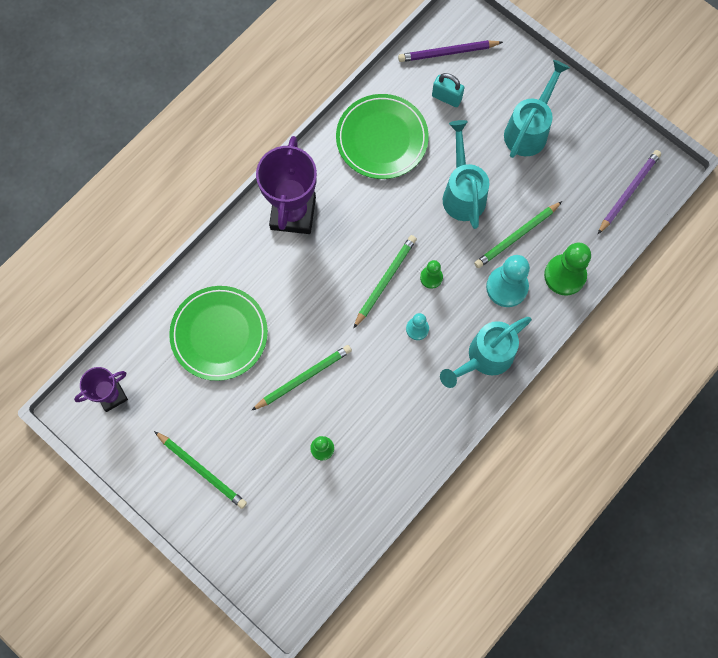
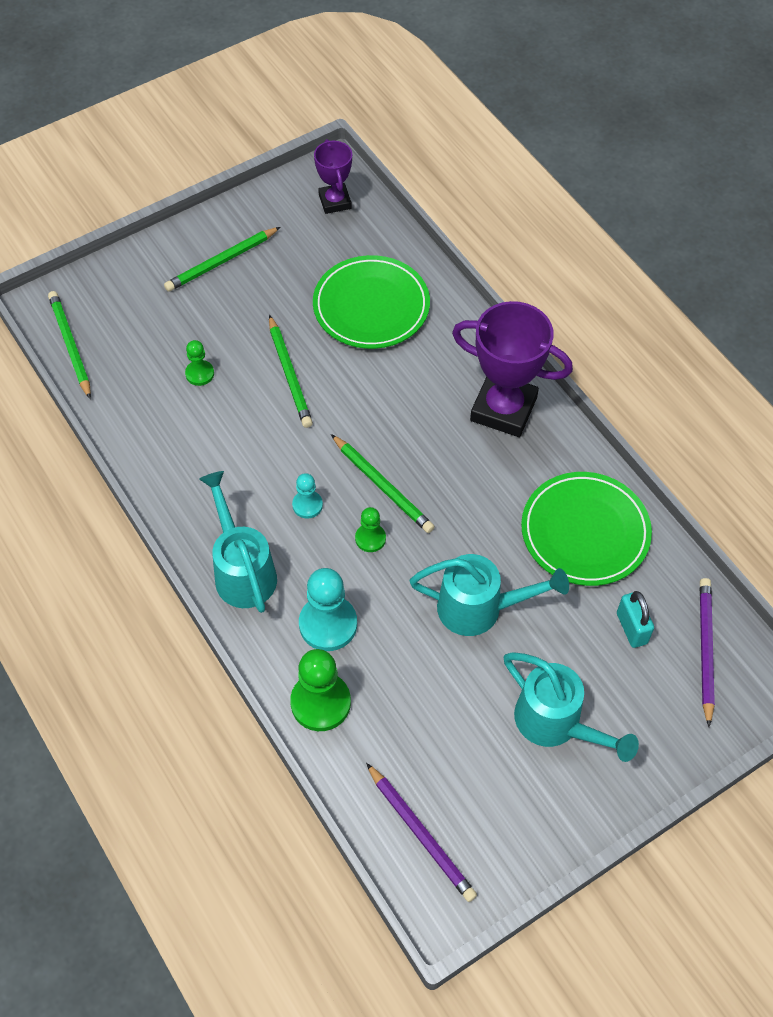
camera: 105 degrees right, 15 degrees down
turquoise padlock [432,73,465,107] -> turquoise padlock turned 60 degrees counterclockwise [617,591,654,648]
green pencil [474,201,562,268] -> green pencil moved to [48,291,91,399]

